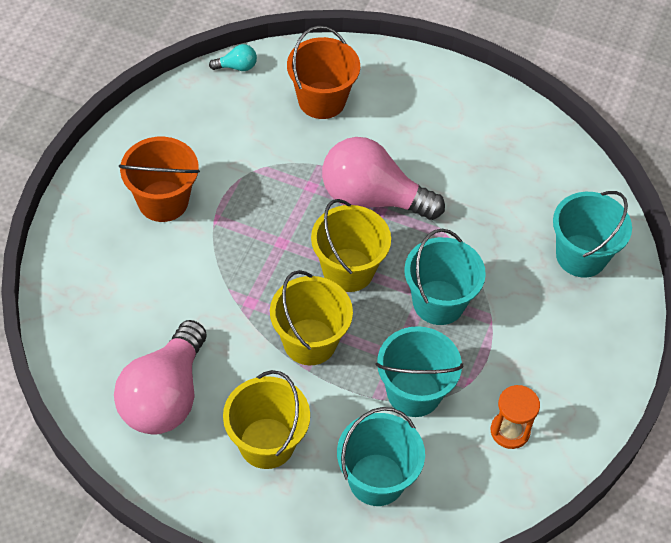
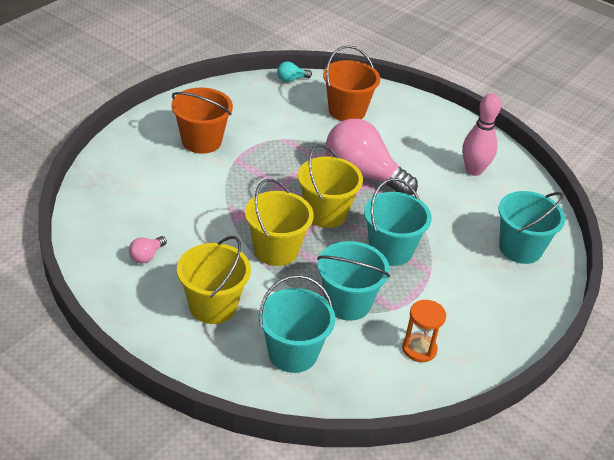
camera: 15 degrees right, 15 degrees down
pink light bulb [114,320,206,435] -> pink light bulb [129,236,167,263], size x0.40
turquoise light bulb [209,44,257,71] -> turquoise light bulb turned 150 degrees clockwise [277,62,312,82]
none -> pink bowling pin [462,93,501,176]

